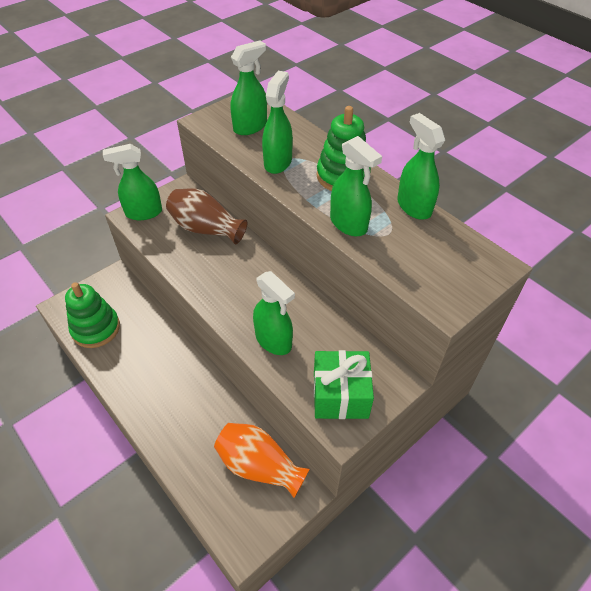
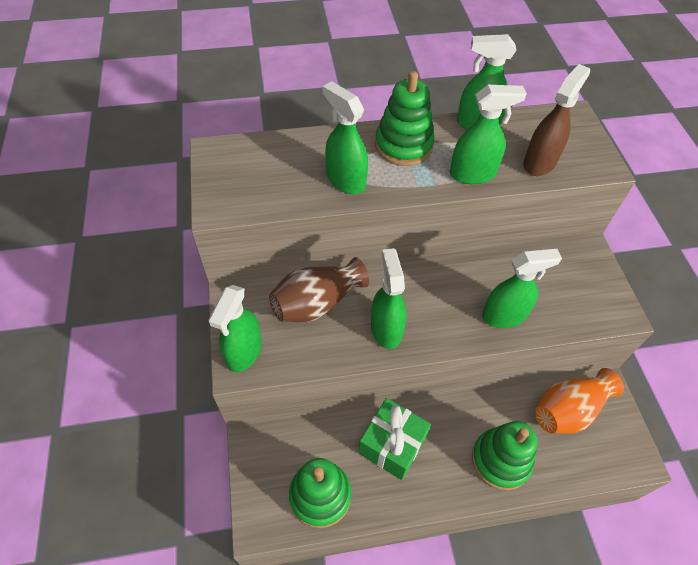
camera: 60 degrees left, 5 degrees up
green spray bottle [230,40,267,135] -> green spray bottle moved to [371,248,406,349]
green gift [314,350,374,419] -> green gift moved to [358,398,431,480]
none -> green stacking toy [472,421,537,491]
none -> brown spray bottle [523,64,590,176]

